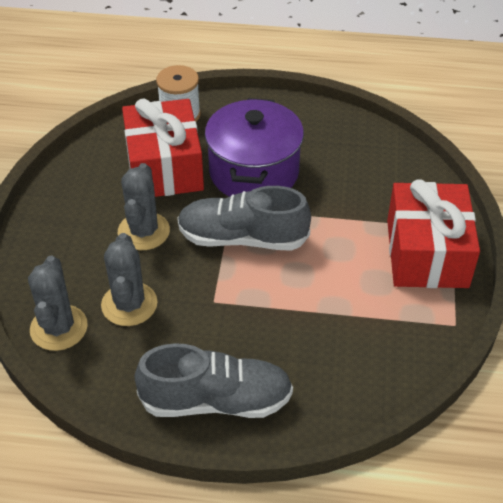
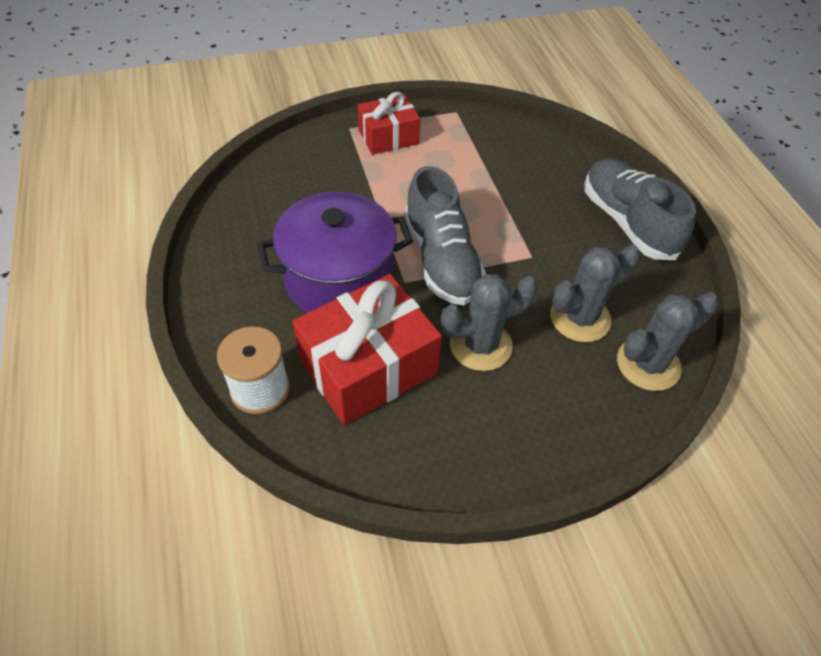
camera: 115 degrees left, 5 degrees up
red gift [387,179,480,288] -> red gift [358,92,420,155], size x0.61

